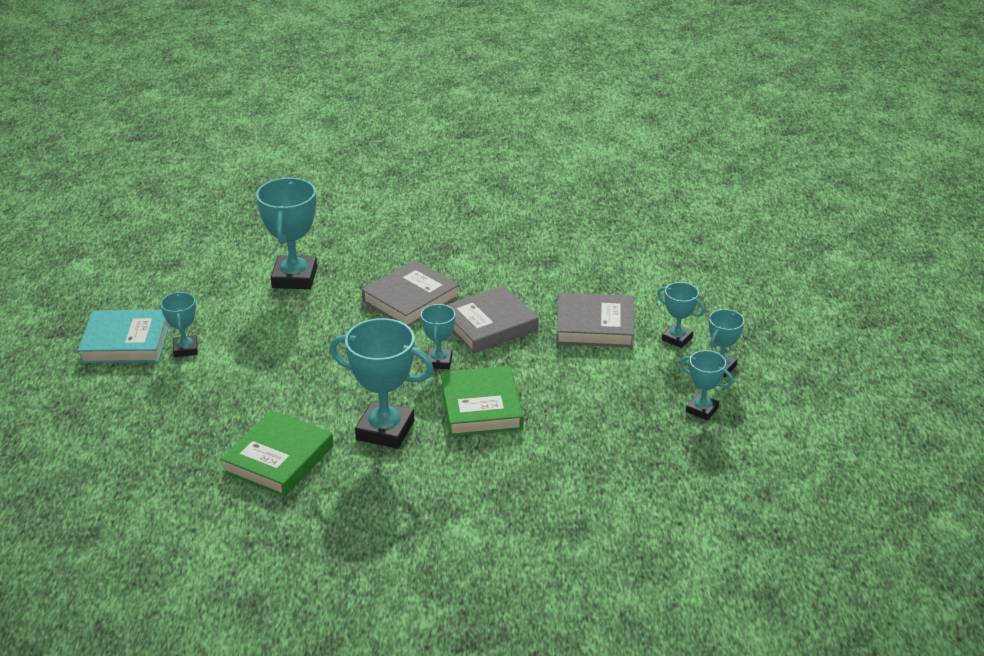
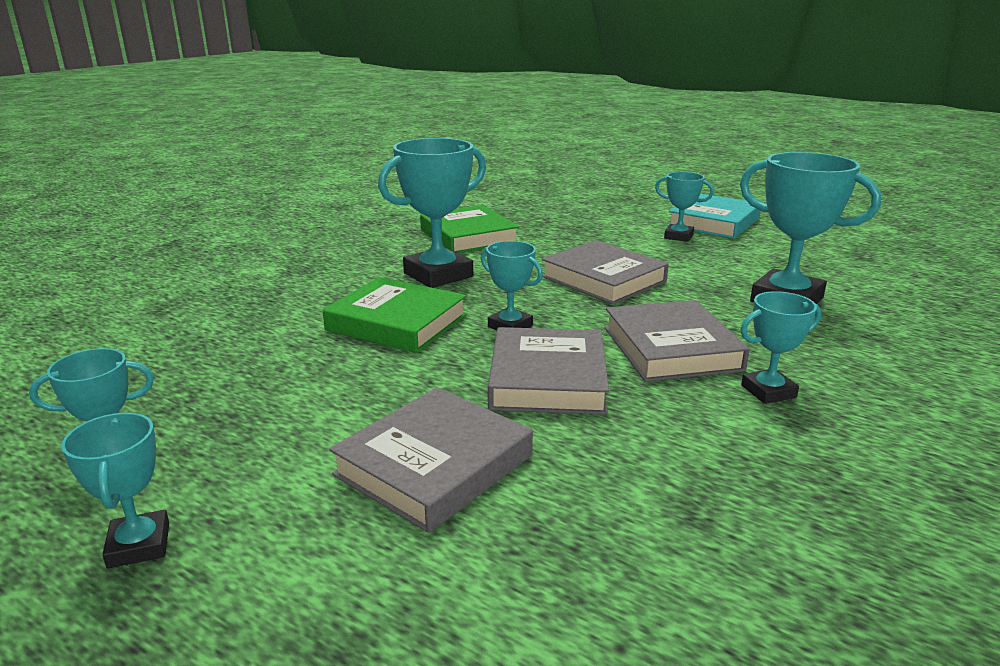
camera: 125 degrees right, 10 degrees down
turquoise trophy [657,282,705,348] -> turquoise trophy moved to [740,291,821,404]
none -> grey book [542,240,669,305]

